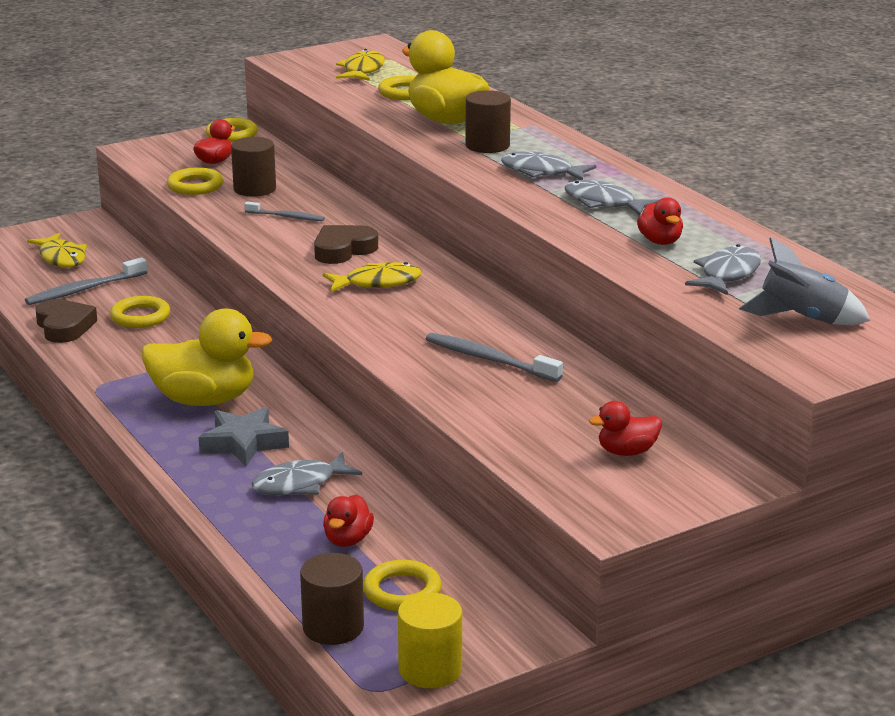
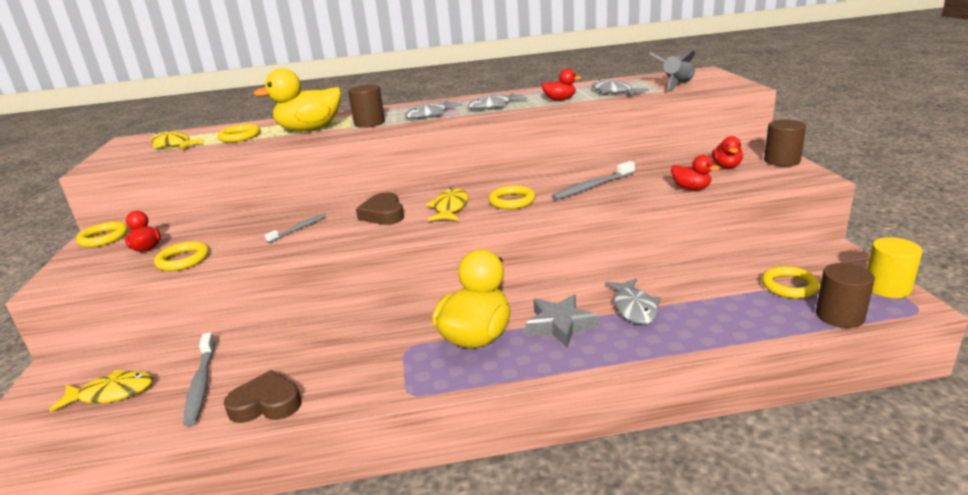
camera: 65 degrees left, 0 degrees up
yellow ring [110,296,170,328] -> yellow ring moved to [489,185,535,209]
brown cylinder [231,137,276,197] -> brown cylinder moved to [764,120,806,167]
red duck [323,495,374,547] -> red duck moved to [671,155,720,190]

